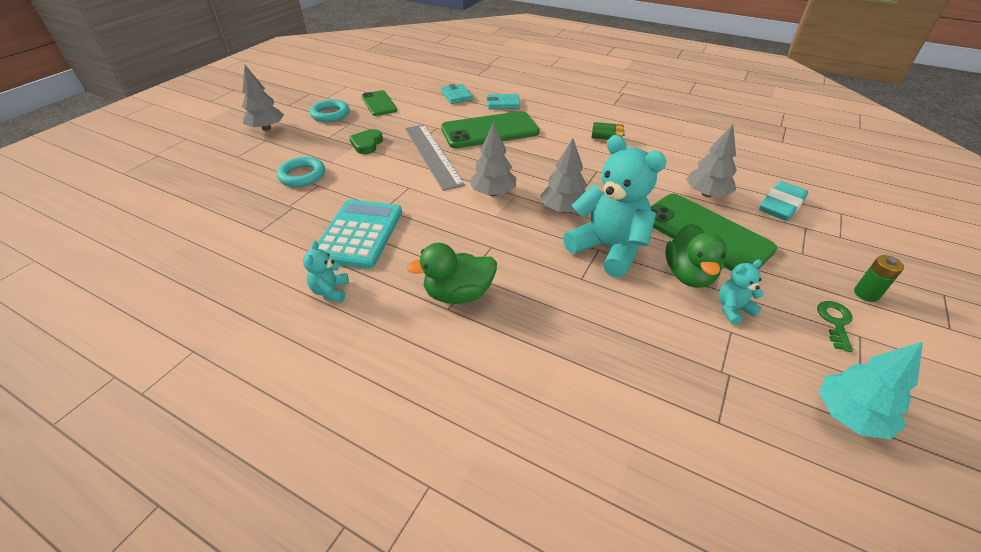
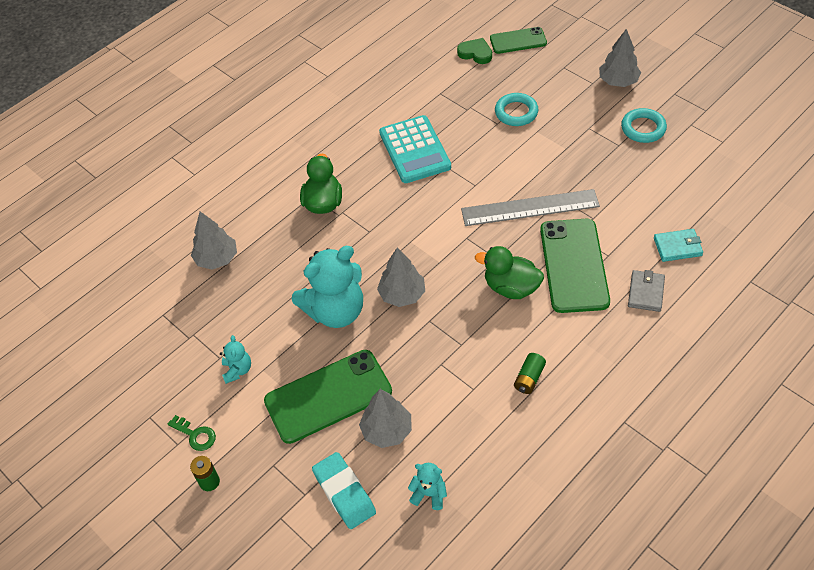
camera: 110 degrees right, 10 degrees up
turquoise teddy bear [303,241,349,302] -> turquoise teddy bear moved to [408,463,447,510]
turquoise calculator [318,199,402,269] -> turquoise calculator turned 45 degrees clockwise [379,115,451,183]
green heart [349,129,383,154] -> green heart moved to [457,38,492,64]
green phone [361,90,397,116] -> green phone moved to [490,27,547,54]
grey tree [469,122,516,196] -> grey tree moved to [191,212,237,270]
turquoise wallet [487,94,520,109] -> grey wallet [628,270,665,312]
green duck [665,224,727,288] -> green duck moved to [475,246,544,299]
turquoise tree [819,342,923,439] -> none

